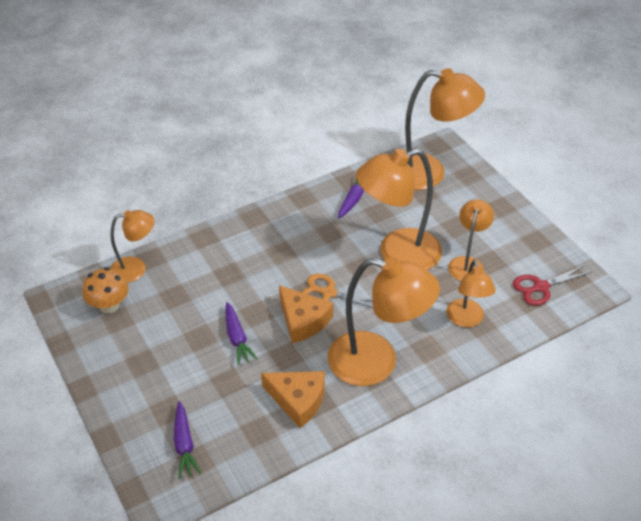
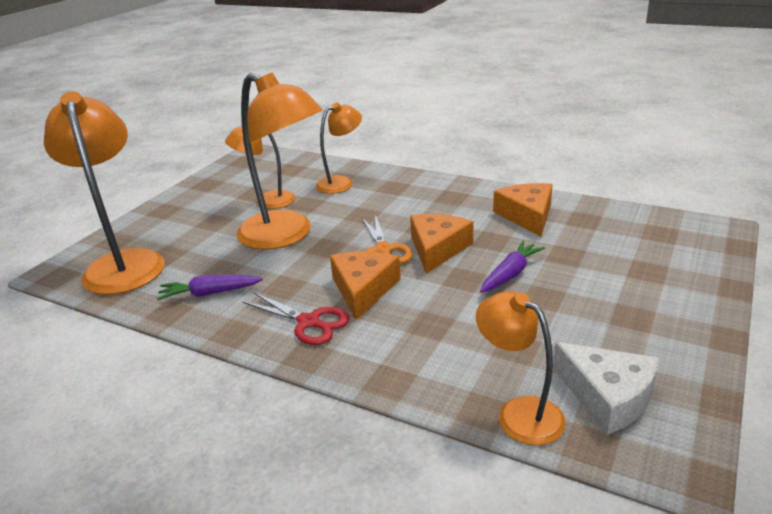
camera: 120 degrees left, 15 degrees down
orange mushroom [82,267,129,313] -> white cheese [553,342,659,435]
purple carrot [174,401,202,479] -> none
orange lamp [327,258,440,386] -> none
red scissors [513,265,592,306] -> red scissors moved to [243,292,350,345]
none -> orange cheese [330,251,401,320]

